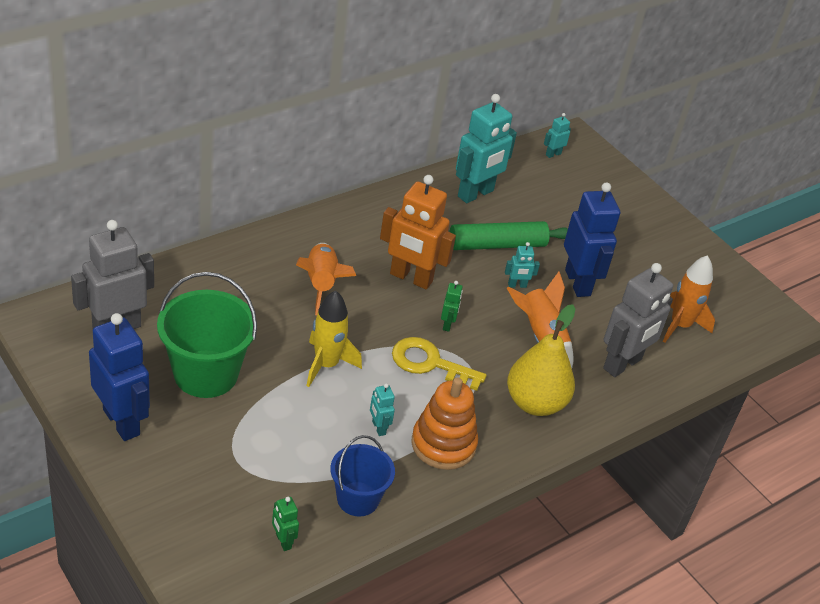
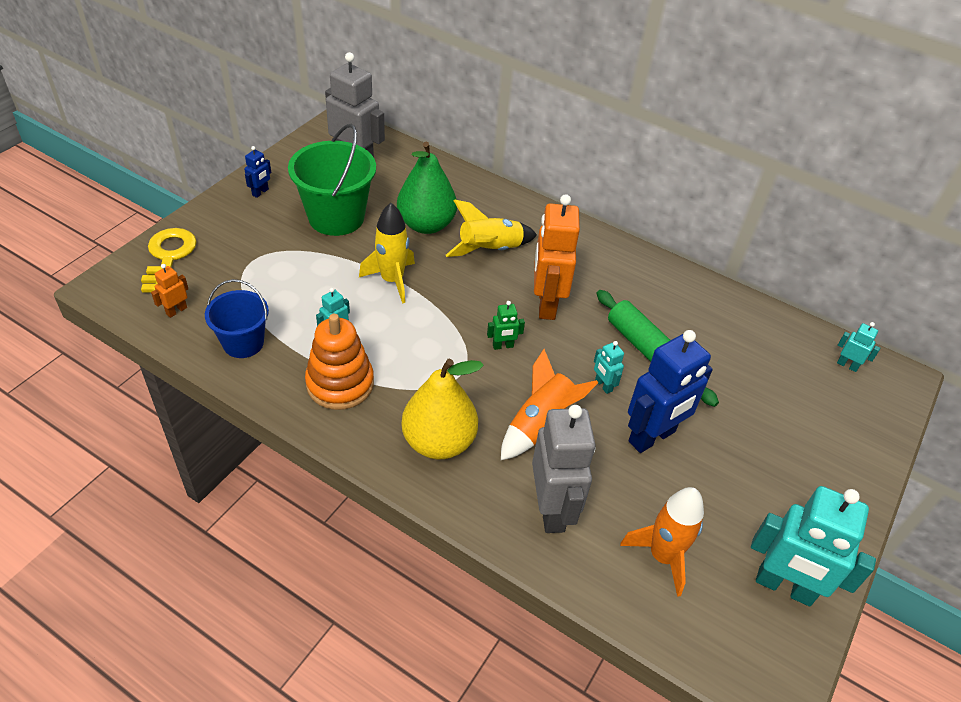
camera: 70 degrees right, 5 degrees up
blue robot [89,313,150,441] -> blue robot [244,146,271,198], size x0.44
green robot [272,497,299,551] -> orange robot [151,264,188,318]
orange rocket [296,243,356,315] -> yellow rocket [446,200,537,257]
yellow key [392,337,487,391] -> yellow key moved to [141,228,197,293]
turquoise robot [456,94,517,203] -> turquoise robot moved to [751,486,876,606]
grey robot [603,263,673,377] -> grey robot turned 120 degrees counterclockwise [532,405,596,533]
none -> green pear [397,142,457,234]

